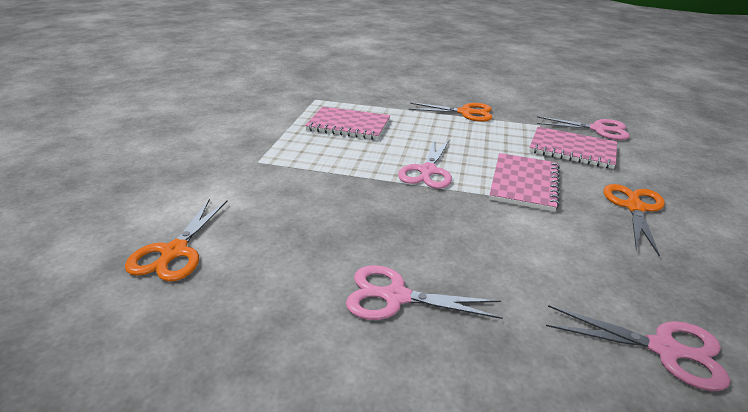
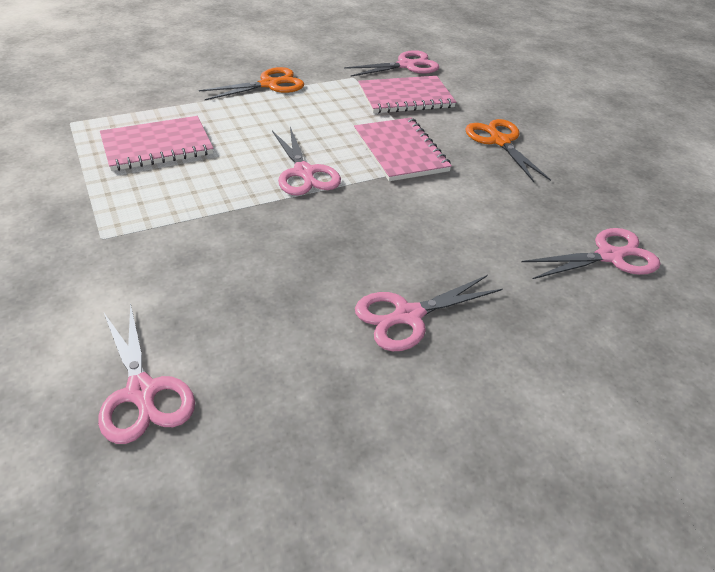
camera: 40 degrees left, 10 degrees up
orange scissors [125,199,227,282] -> pink scissors [98,303,195,444]

